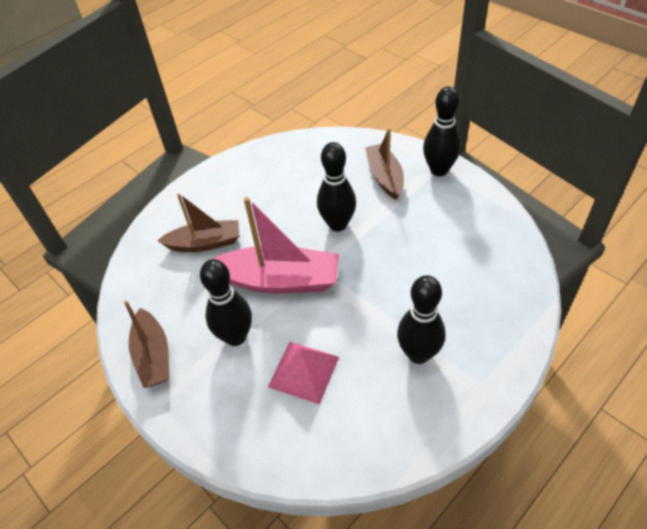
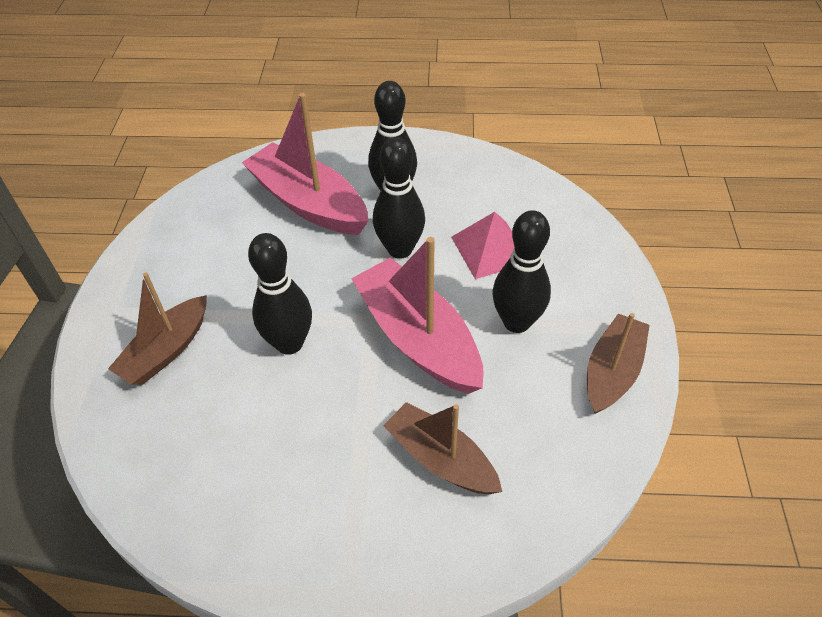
camera: 135 degrees left, 0 degrees up
black bowling pin [423,86,461,176] -> black bowling pin moved to [373,137,425,259]
none -> pink boat [242,93,368,235]

